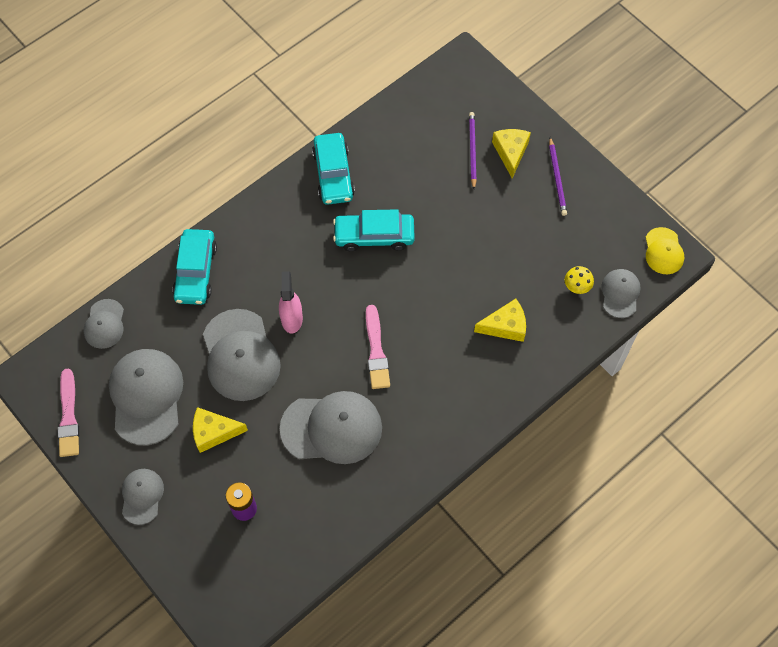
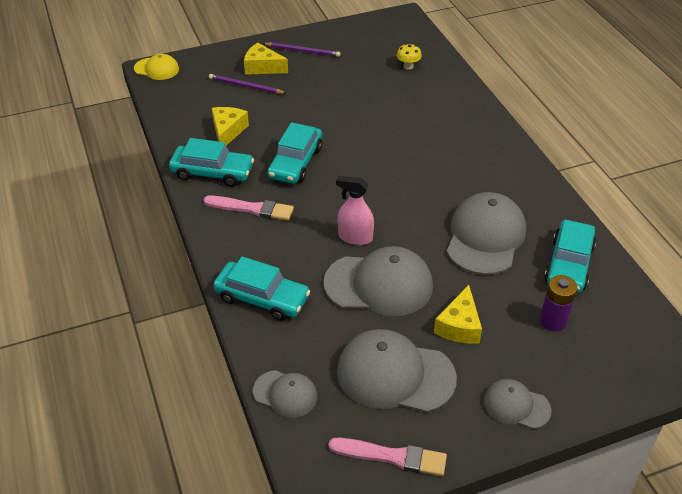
camera: 70 degrees left, 20 degrees down
pink brush [366,305,390,389] -> pink brush moved to [203,196,294,221]
yellow cheese [474,299,526,342] -> yellow cheese moved to [212,107,249,145]
grey cap [601,269,641,318] -> none
yellow cap [646,227,684,274] -> yellow cap moved to [134,54,179,80]
none -> turquoise car [545,220,596,293]

